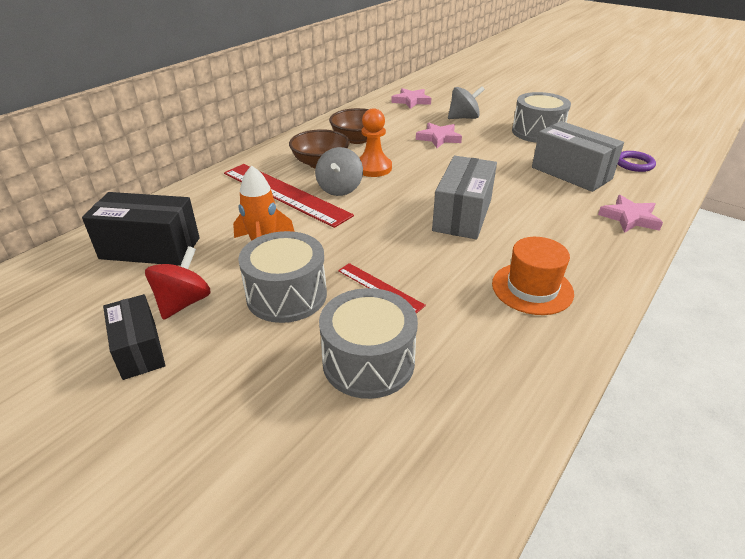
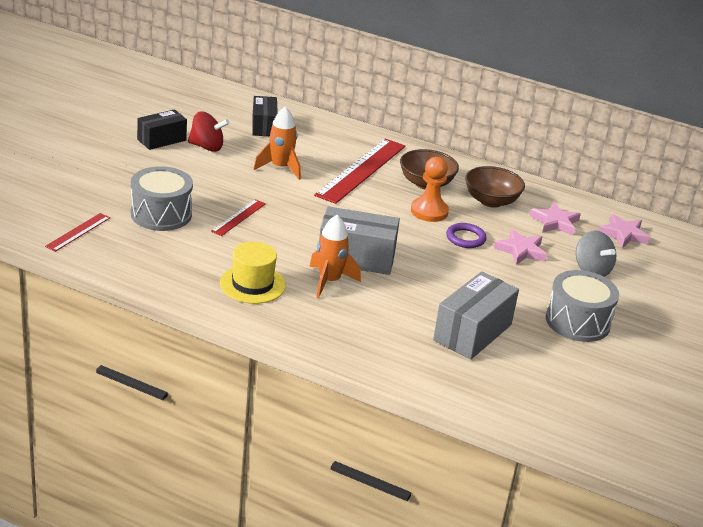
camera: 75 degrees right, 5 degrees down
black box [82,192,200,266] -> black box [252,96,278,136], size x0.65
grey drum [238,231,327,323] -> none
grey spinning top [315,147,363,196] -> none
orange hat [492,237,574,315] -> yellow hat [220,242,286,304]
pink star [598,195,663,233] -> pink star moved to [529,202,581,236]
purple ring [618,151,656,172] -> purple ring moved to [446,223,486,248]
none -> red ruler [45,213,110,252]
none -> orange rocket [309,215,361,298]

